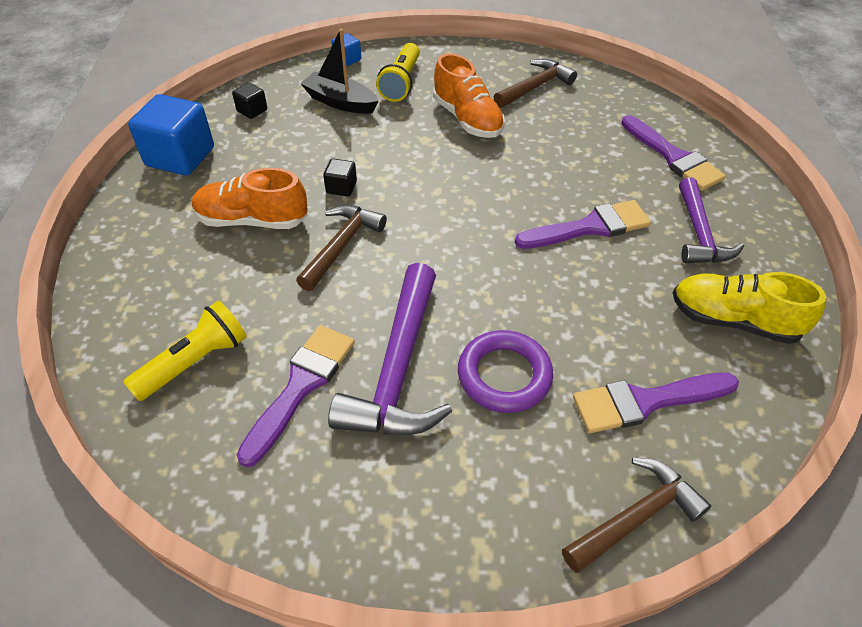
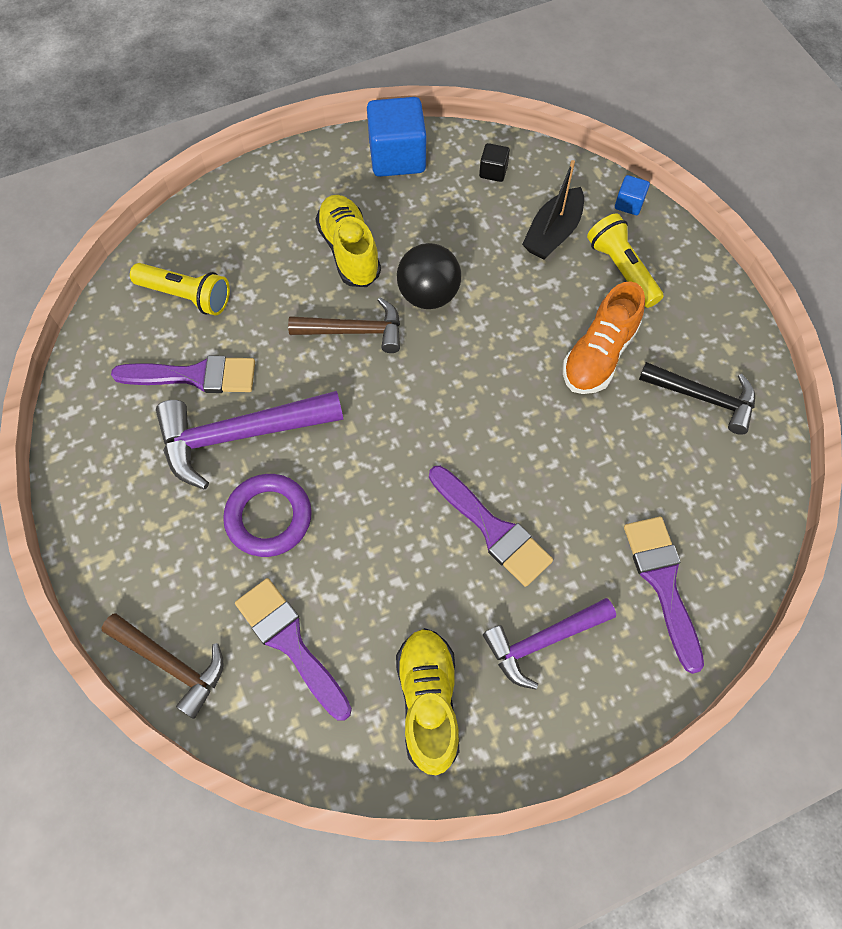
camera: 65 degrees right, 15 degrees up
orange shoe [192,168,308,229] -> yellow shoe [315,195,381,287]
black boat [300,29,379,114] -> black boat turned 150 degrees counterclockwise [522,160,584,260]
black cube [323,159,357,196] -> black ball [397,243,461,309]
yellow flashlight [376,43,420,102] -> yellow flashlight turned 75 degrees clockwise [587,213,664,308]
brown hammer [494,59,577,108] -> black hammer [639,362,755,435]
purple brush [621,115,726,191] -> purple brush turned 135 degrees clockwise [624,517,704,674]

